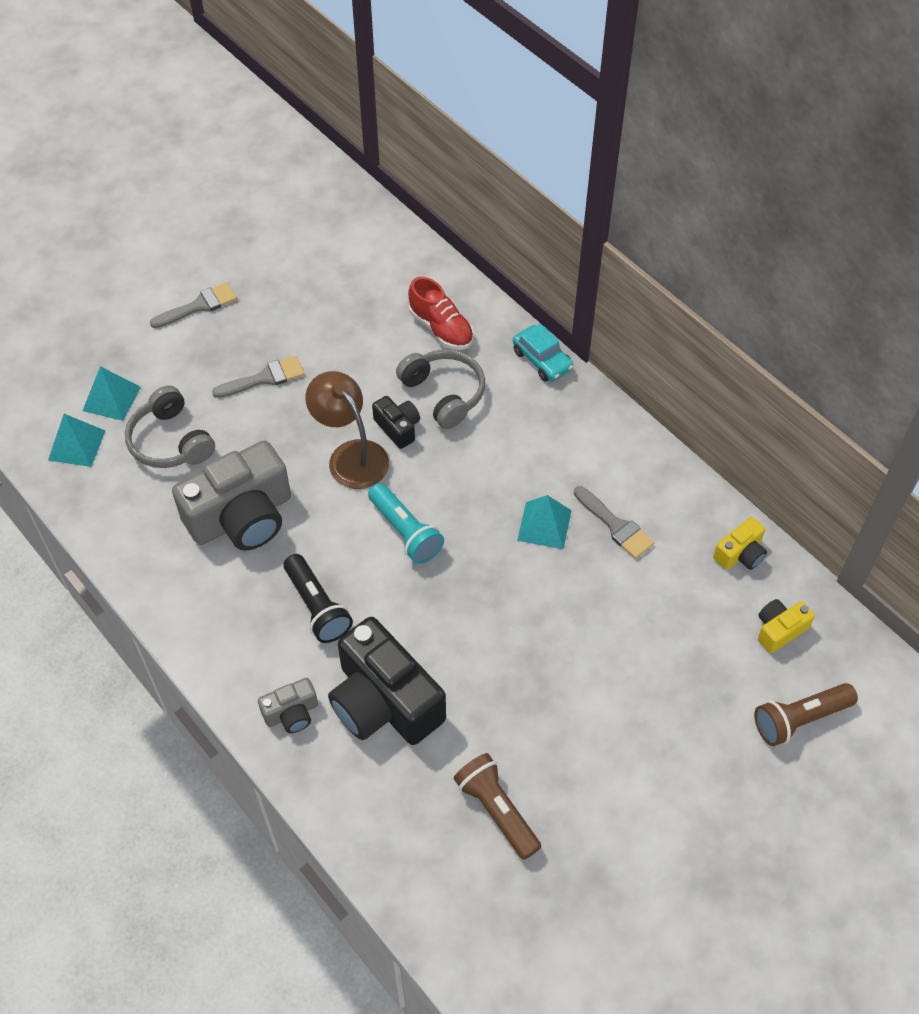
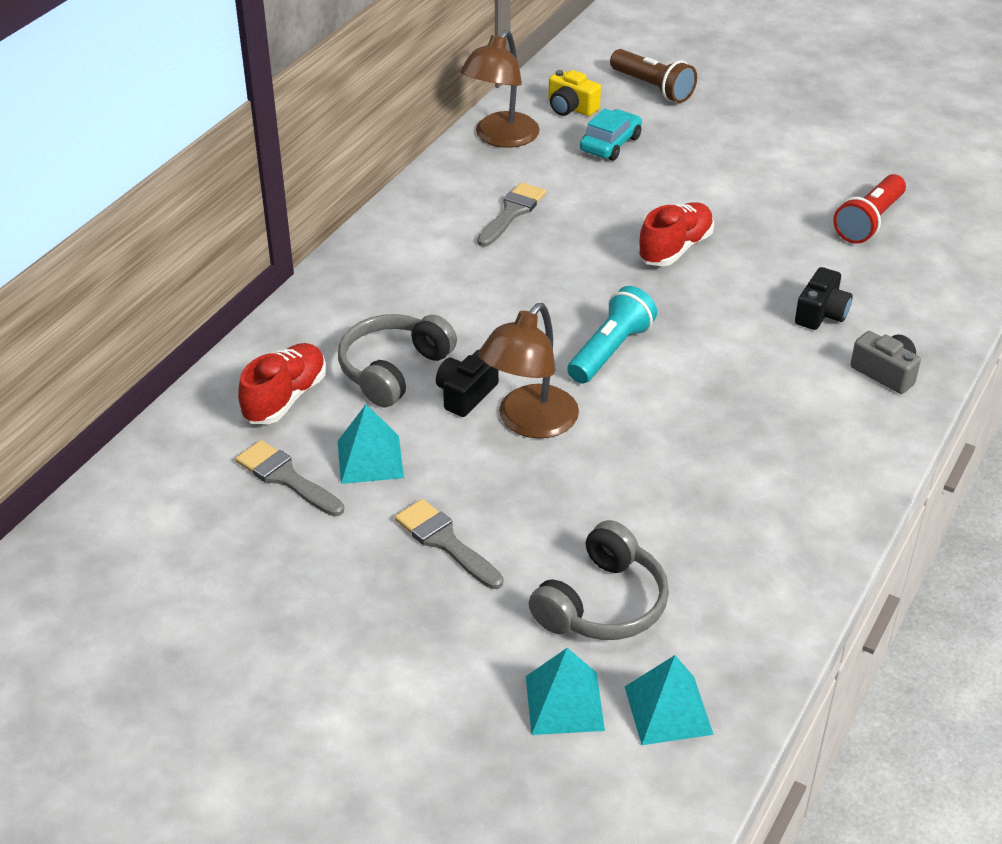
camera: 110 degrees left, 15 degrees down
grey brush [150,282,237,328] -> grey brush moved to [235,440,344,517]
grey camera [172,440,291,551] -> none
black flashlight [283,554,353,643] -> none
black camera [328,617,446,745] -> black camera [795,267,853,330], size x0.47
brown flashlight [454,753,541,860] -> red flashlight [833,174,906,244]
turquoise car [513,323,574,382] -> turquoise car moved to [580,108,642,161]
turquoise pyramid [517,495,572,549] -> turquoise pyramid moved to [338,404,404,484]
yellow camera [713,517,767,570] -> brown lamp [460,30,540,148]
none -> red shoe [638,202,714,266]

